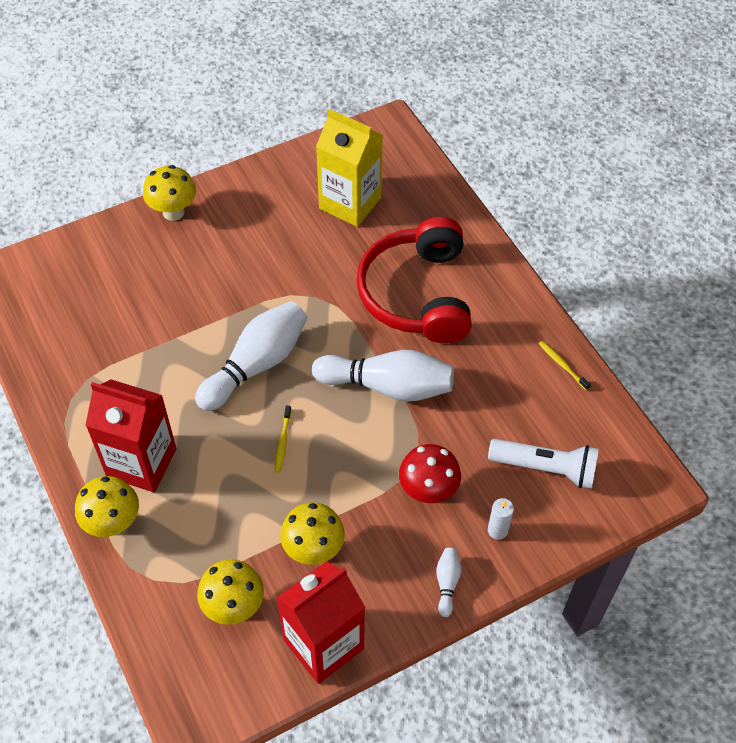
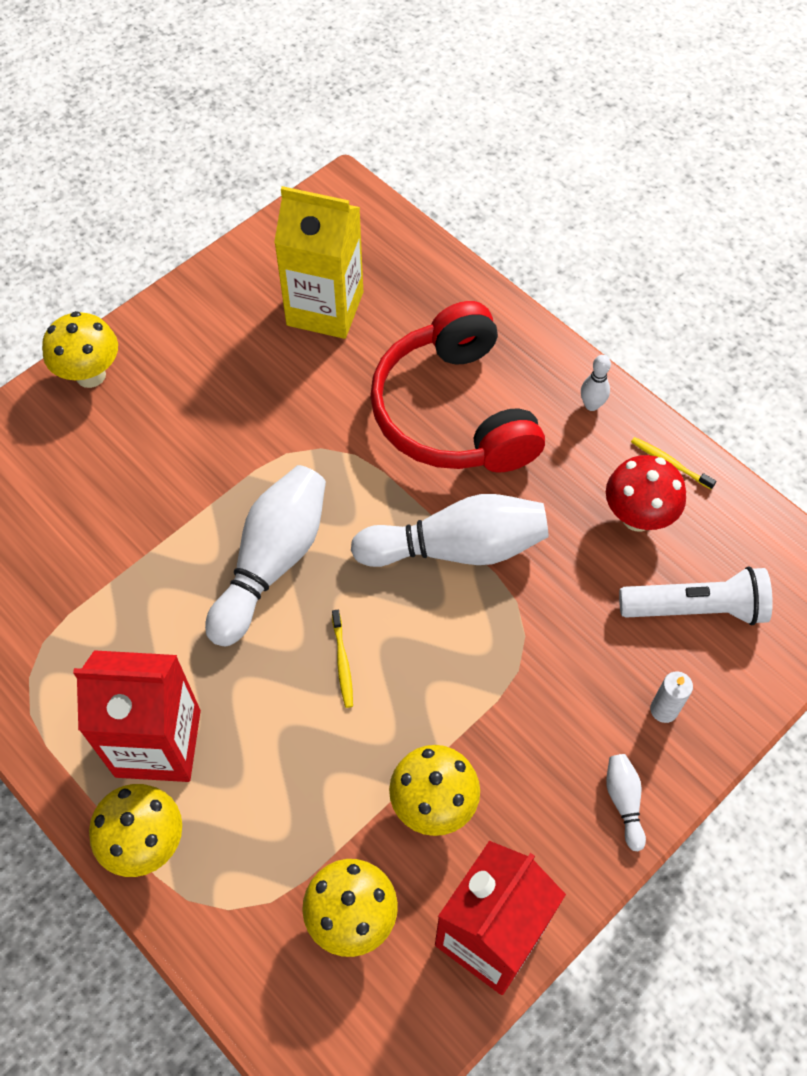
camera: 15 degrees left, 5 degrees up
red mushroom [399,444,461,503] -> red mushroom moved to [606,455,686,532]
none -> white bowling pin [581,355,611,411]

